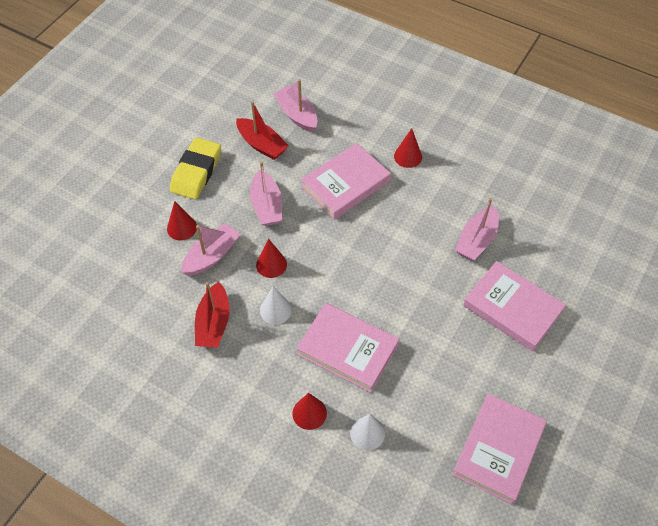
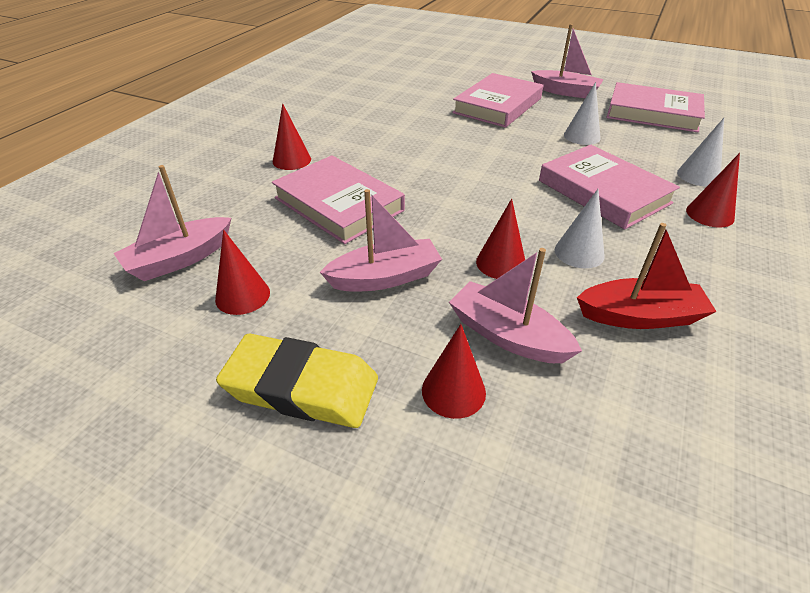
camera: 95 degrees left, 15 degrees down
red boat [236,101,289,160] -> red cone [215,230,270,315]
pink book [296,303,399,393] -> pink book turned 60 degrees counterclockwise [539,145,680,229]
pink boat [455,198,499,261] -> pink boat moved to [531,24,604,98]
none -> white cone [564,82,601,145]

